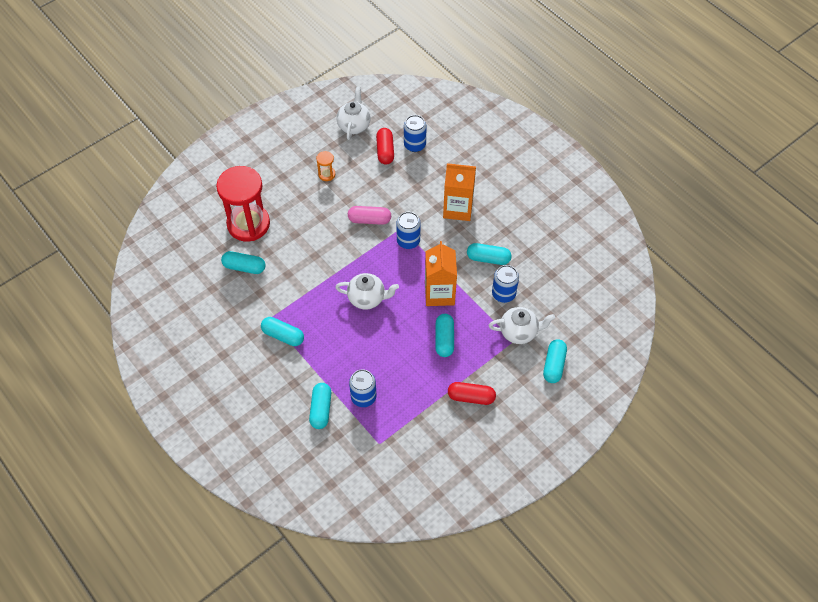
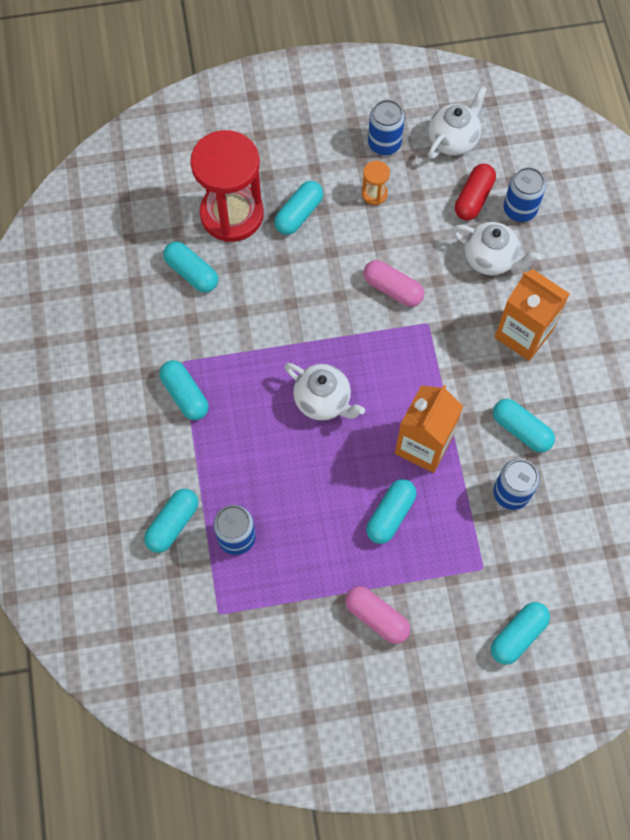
camera: 30 degrees right, 10 degrees up
blue can [396,212,421,249] -> blue can moved to [368,100,405,155]
red capsule [448,382,496,405] -> pink capsule [345,586,410,644]
white teapot [489,307,555,344] -> white teapot moved to [452,222,541,275]
none -> turquoise capsule [274,181,323,235]

